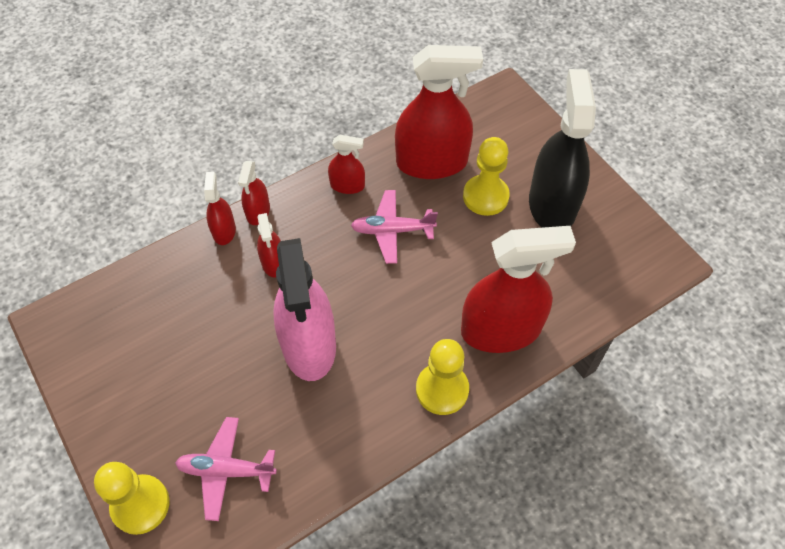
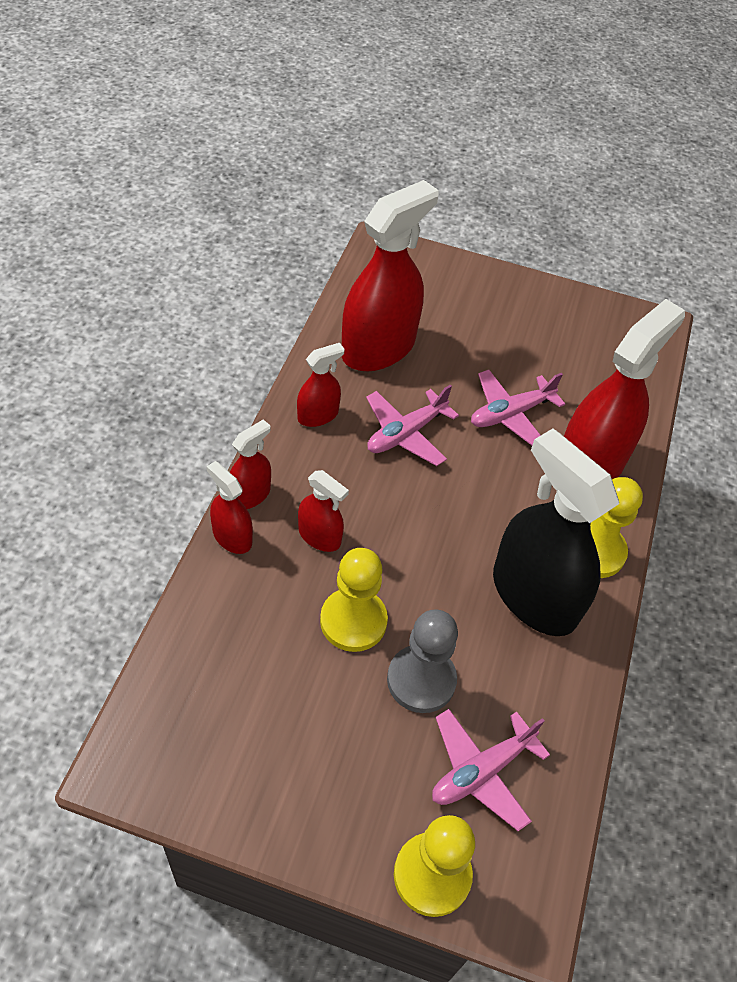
camera: 45 degrees left, 5 degrees down
red spray bottle [238,161,270,225] -> red spray bottle turned 105 degrees counterclockwise [230,419,271,509]
pink spray bottle [273,238,336,381] -> none
yellow pawn [463,137,510,216] -> yellow pawn moved to [320,548,388,652]
black spray bottle [529,69,596,228] -> black spray bottle moved to [493,429,619,636]
none -> grey pawn [387,609,458,713]
none -> pink plane [471,370,565,445]

